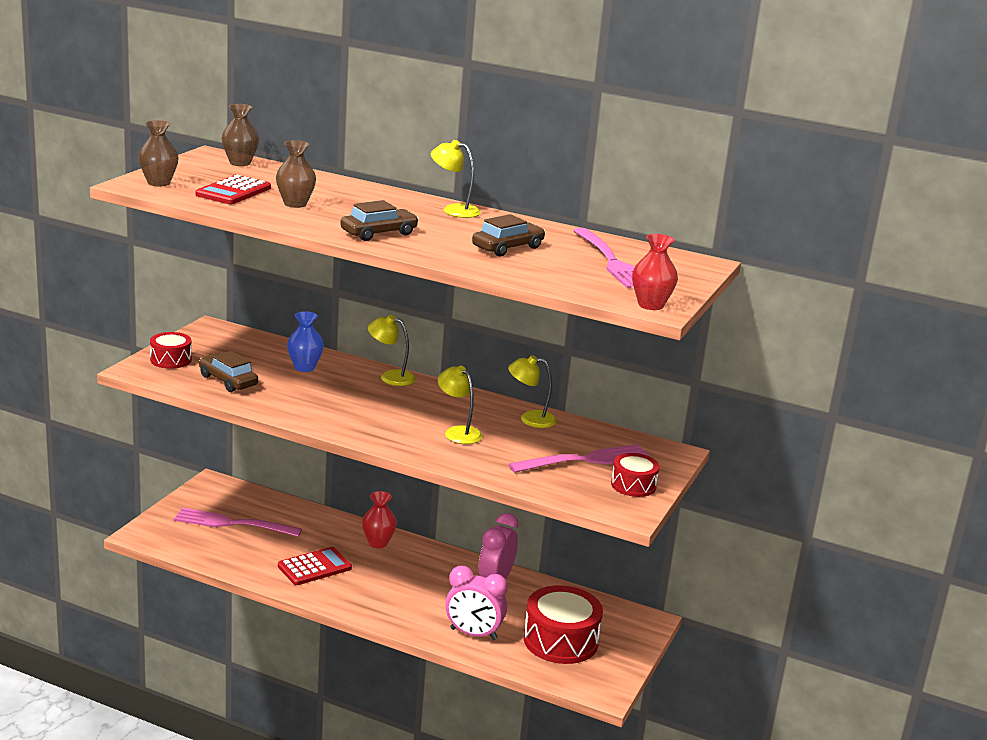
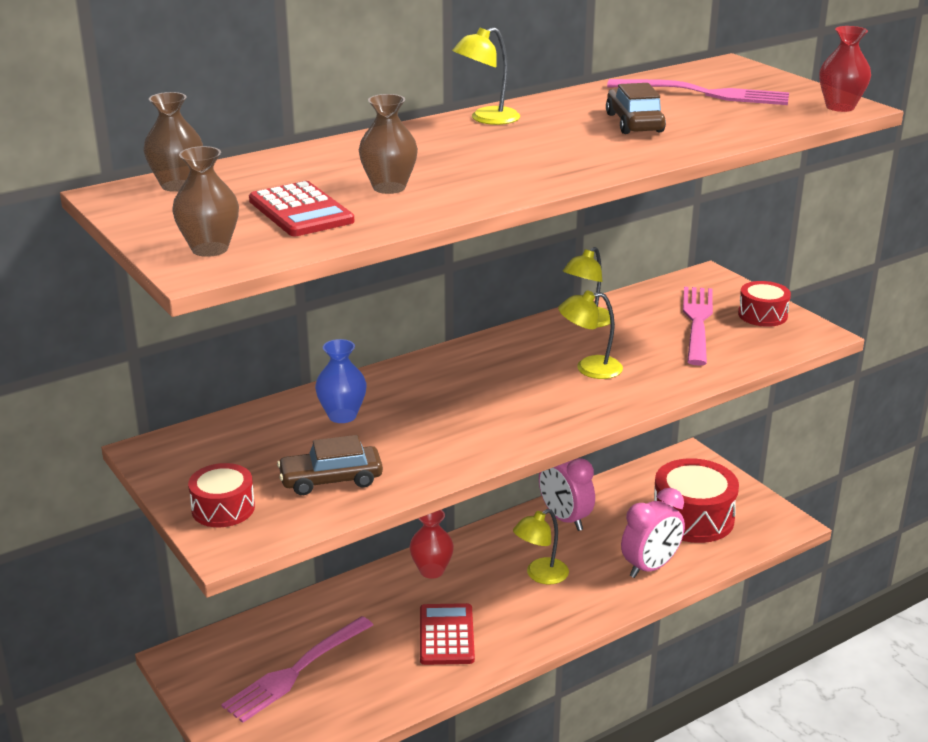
camera: 55 degrees left, 5 degrees up
brown car [341,200,419,241] -> none
yellow lamp [368,315,416,386] -> yellow lamp moved to [513,509,569,584]

